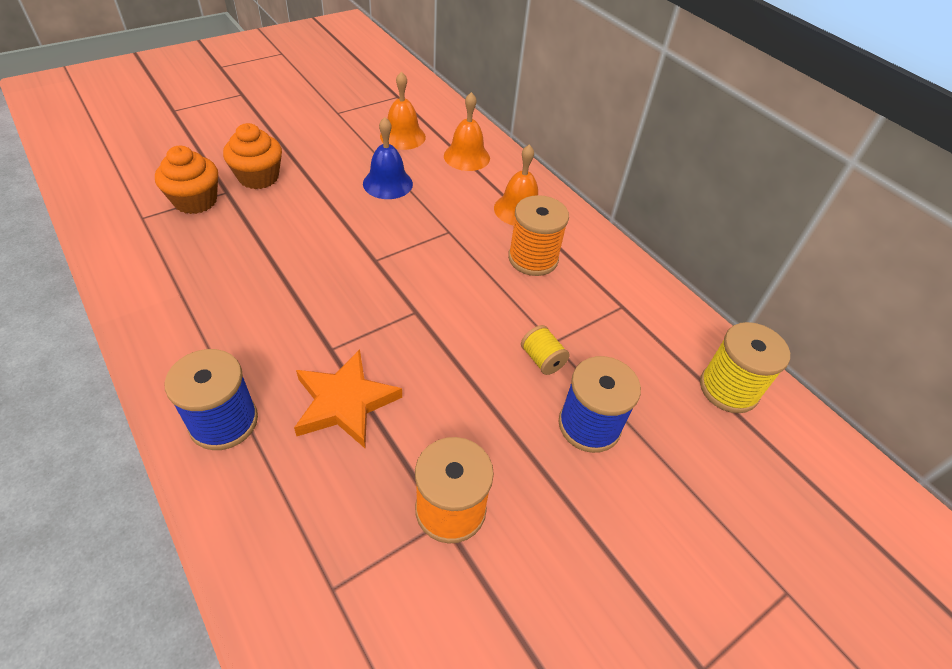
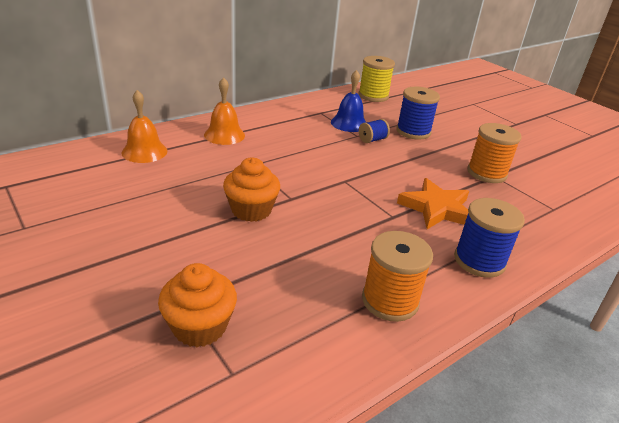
camera: 90 degrees left, 15 degrees down
orange cupcake [223,123,282,189] -> orange cupcake moved to [223,158,280,222]
blue bell [363,117,413,199] -> blue bell moved to [331,70,367,132]
orange bell [380,71,426,150] -> none
orange spool [508,195,569,276] -> orange spool moved to [362,231,433,322]
yellow spool [521,325,570,375] -> blue spool [359,119,390,143]

